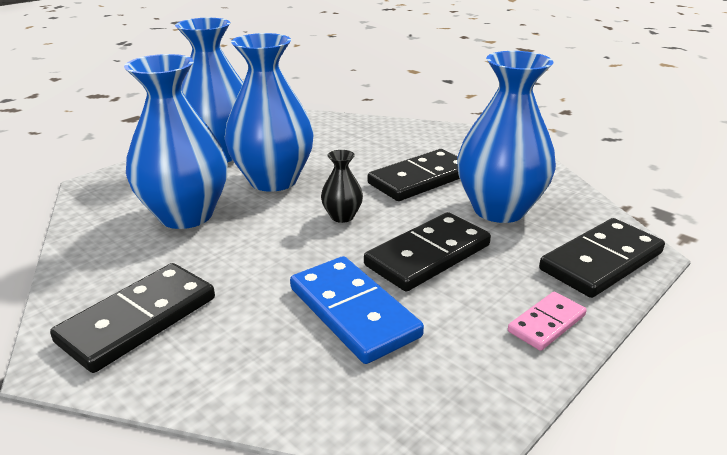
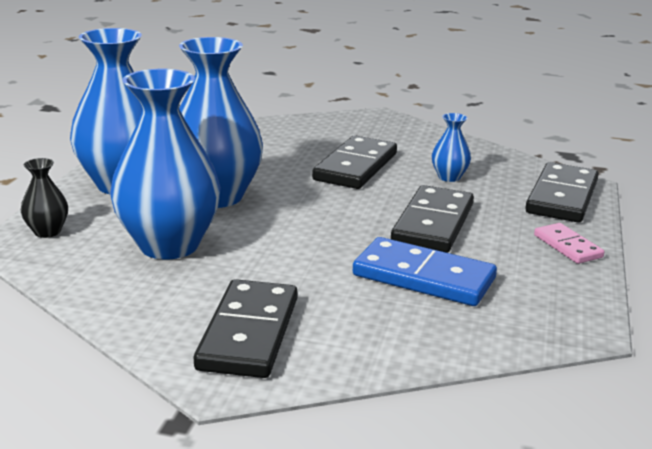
camera: 30 degrees left, 5 degrees down
black vase [321,150,363,223] -> black vase moved to [21,158,68,238]
blue vase [457,51,556,223] -> blue vase [432,113,471,182], size x0.44
pink domino [508,292,587,351] -> pink domino turned 45 degrees counterclockwise [534,223,604,264]

